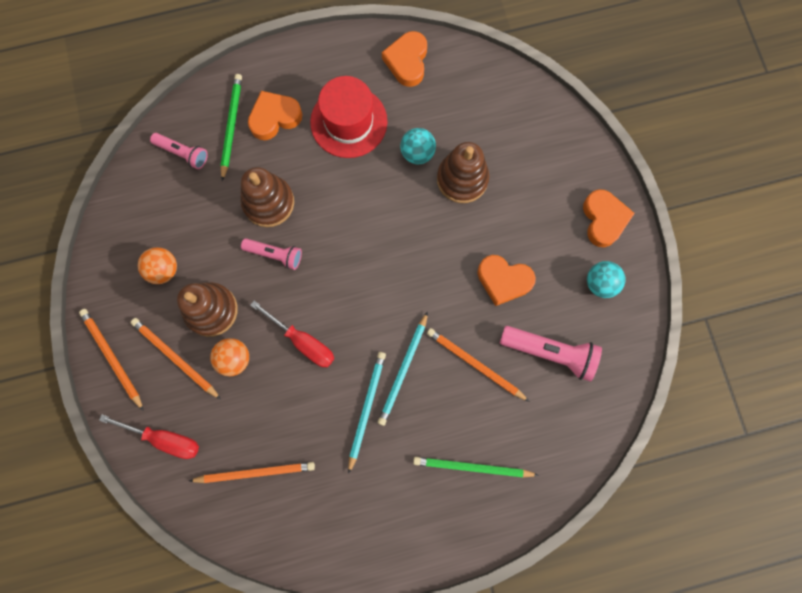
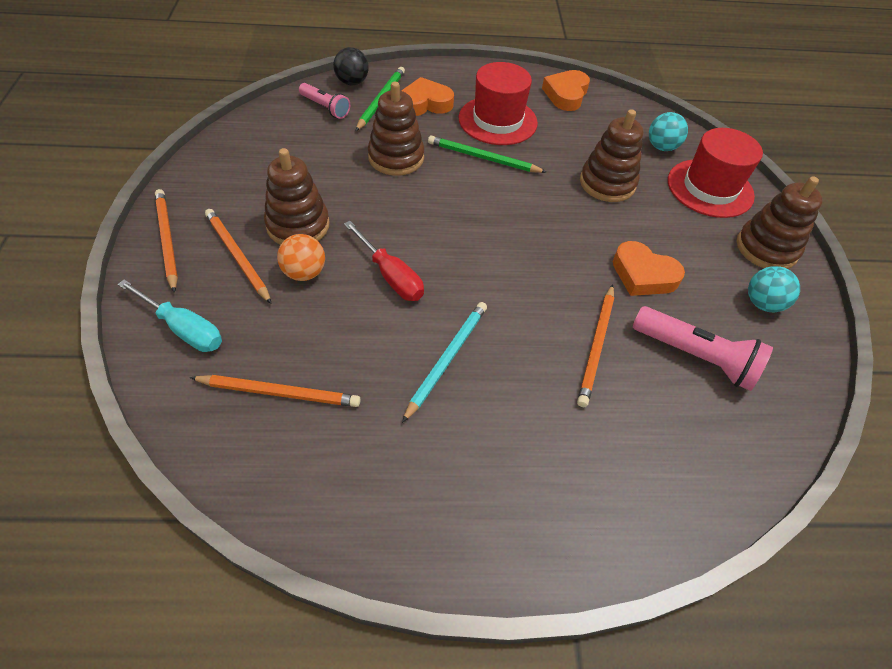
camera: 10 degrees right, 25 degrees down
red screwdriver [99,414,199,459] -> turquoise screwdriver [118,279,222,352]
orange ball [138,247,177,284] -> none
pink flashlight [241,238,302,270] -> none
turquoise pencil [378,311,428,426] -> none
turquoise ball [400,128,436,165] -> turquoise ball moved to [649,112,688,151]
green pencil [413,457,539,478] -> green pencil moved to [428,136,546,173]
orange pencil [427,328,530,402] -> orange pencil turned 120 degrees counterclockwise [577,284,614,407]
orange heart [583,189,635,247] -> brown stacking toy [737,177,823,269]
none -> black ball [333,47,369,85]
none -> red hat [668,128,763,218]

